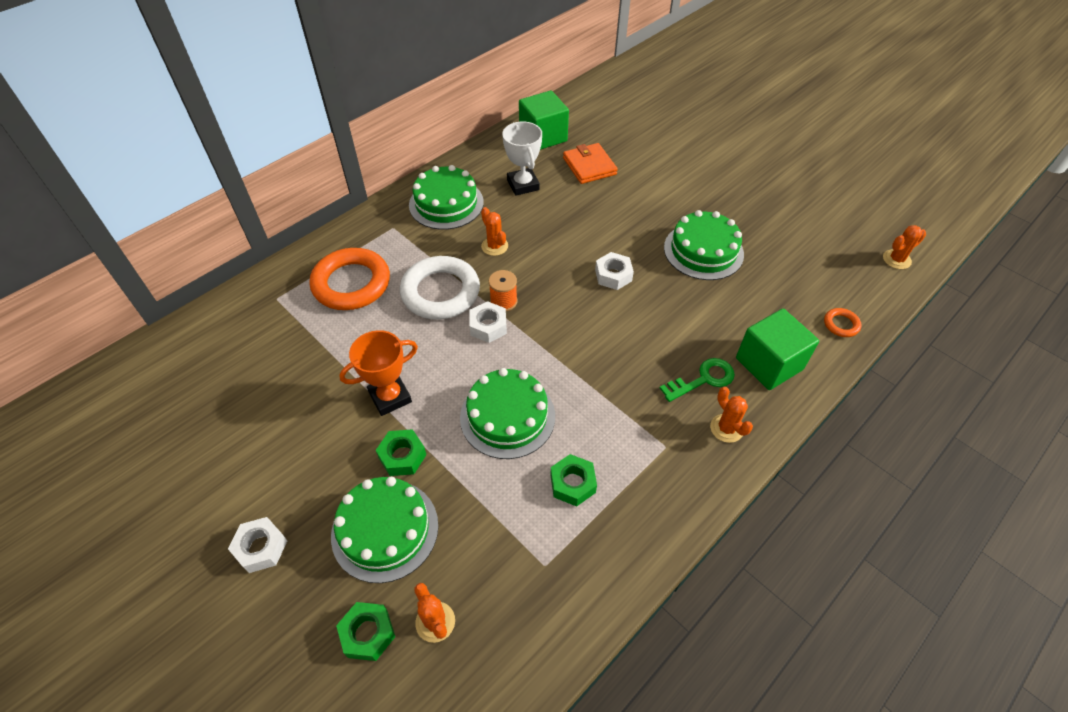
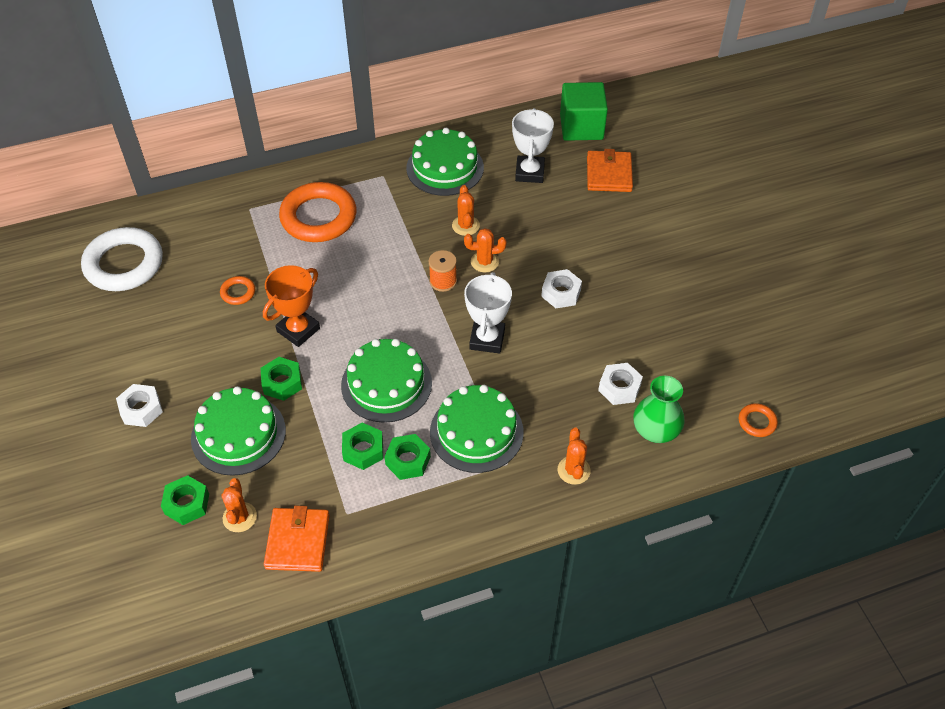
camera: 25 degrees right, 0 degrees up
orange trophy [339,330,418,416] -> orange trophy turned 45 degrees counterclockwise [263,265,320,347]
white ring [400,256,480,320] -> white ring moved to [81,227,163,291]
white nut [469,301,507,343] -> white nut moved to [598,363,643,405]
green key [659,358,735,402] -> none
green cake [664,210,744,280] -> green cake moved to [430,385,524,473]
green cube [736,309,819,390] -> green vase [634,376,685,443]
orange cactus [883,225,926,269] -> orange cactus moved to [464,228,507,273]
none -> orange ring [220,276,255,305]
none -> orange wallet [264,506,330,572]
none -> green nut [342,423,383,470]
none -> white trophy [464,272,512,354]

